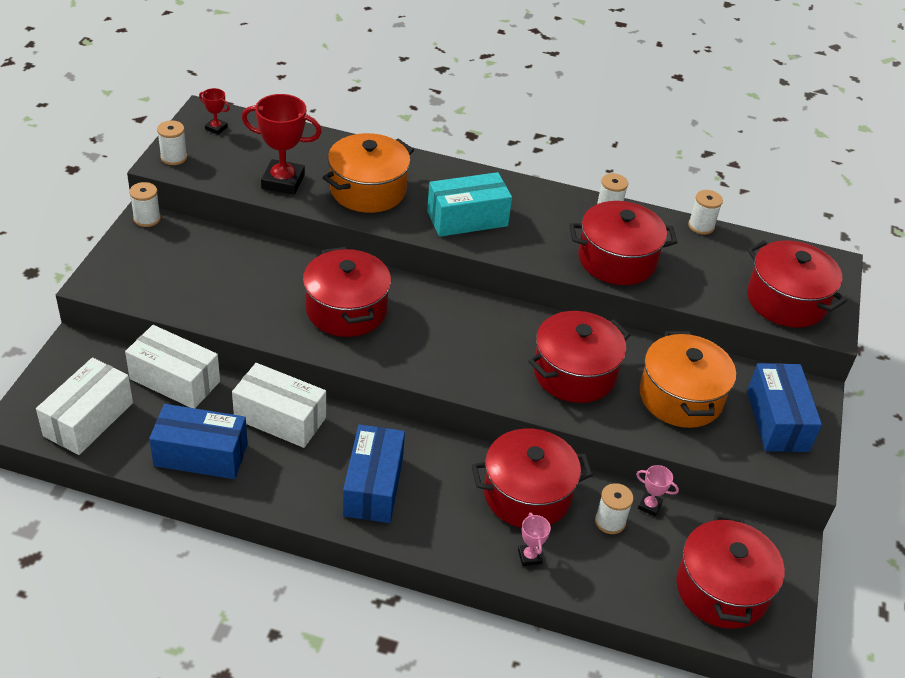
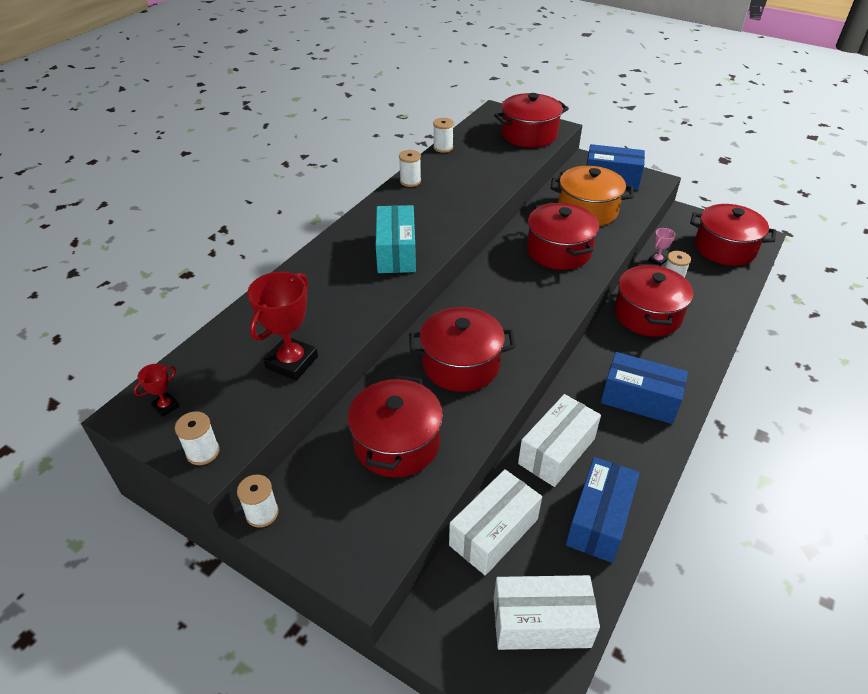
camera: 70 degrees left, 0 degrees up
white box [36,358,133,455] -> white box turned 45 degrees counterclockwise [493,575,600,650]
orange pot [322,133,414,213] -> none
pink trophy [518,513,551,566] -> none
red pot [569,201,678,285] -> red pot moved to [348,375,443,478]

